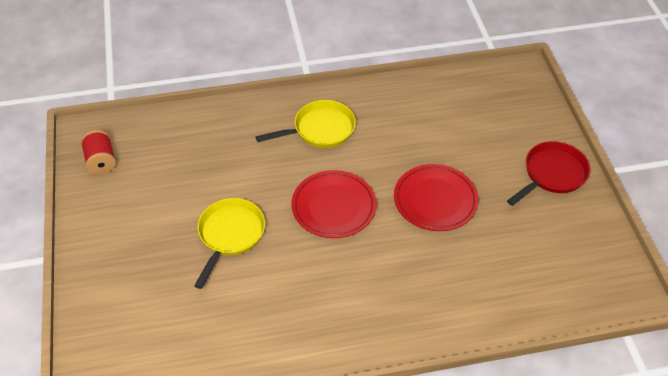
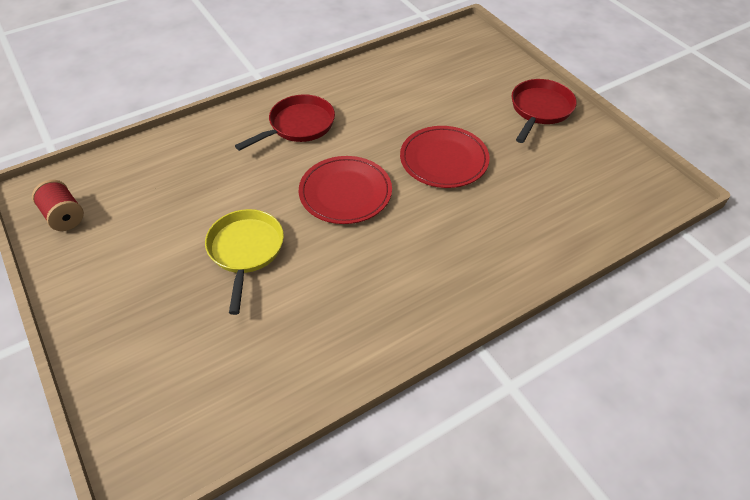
camera: 20 degrees left, 0 degrees up
yellow pan [256,100,356,148] -> red pan [235,94,335,151]

